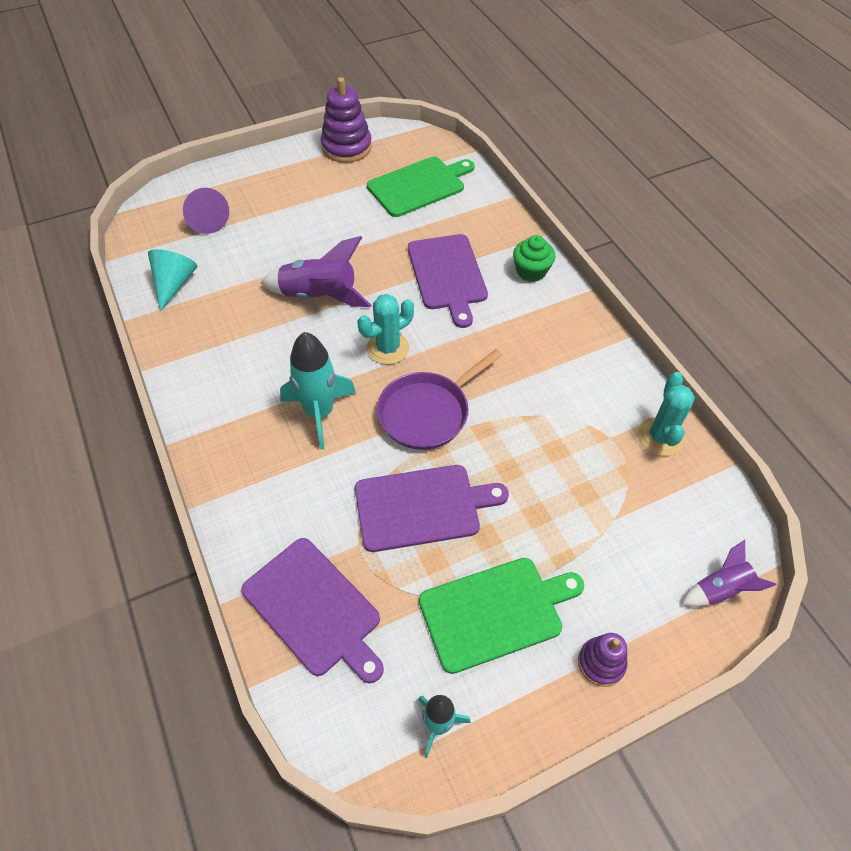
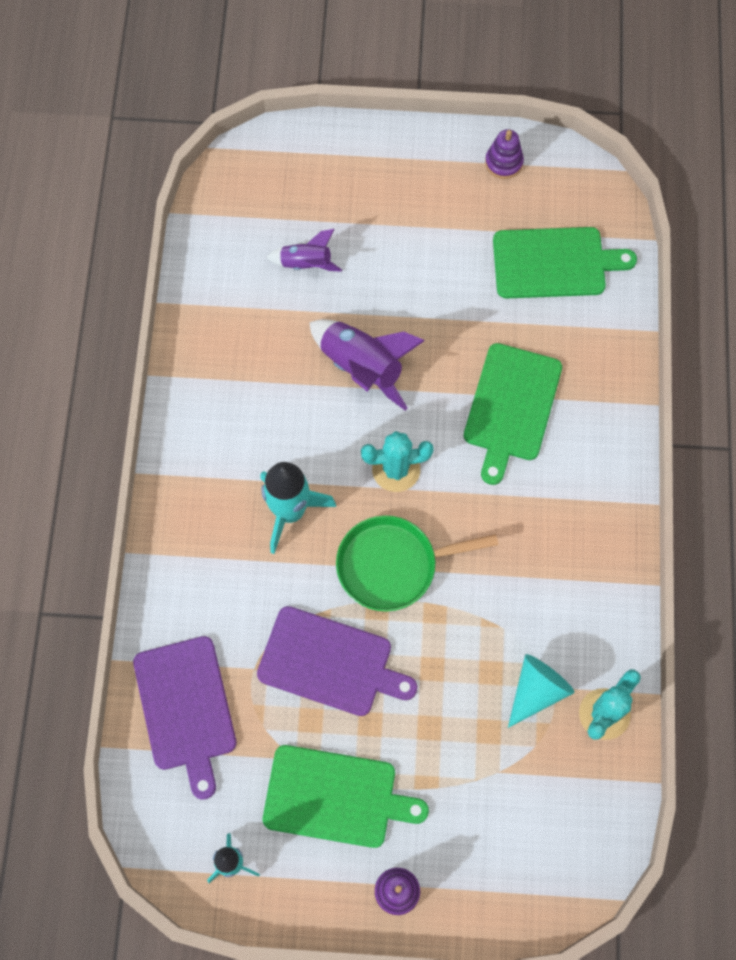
camera: 30 degrees right, 15 degrees up
turquoise cone [148,249,197,312] -> turquoise cone moved to [508,654,575,728]
purple cone [183,188,229,234] -> none
purple stacking toy [321,77,372,163] -> purple stacking toy [485,129,524,179], size x0.58
purple pan [377,349,502,450] -> green pan [336,515,499,612]
purple cutting board [408,234,488,328] -> green cutting board [464,343,562,485]
green cupcake [513,235,555,282] -> none
purple rocket [682,540,776,607] -> purple rocket moved to [266,229,342,272]

